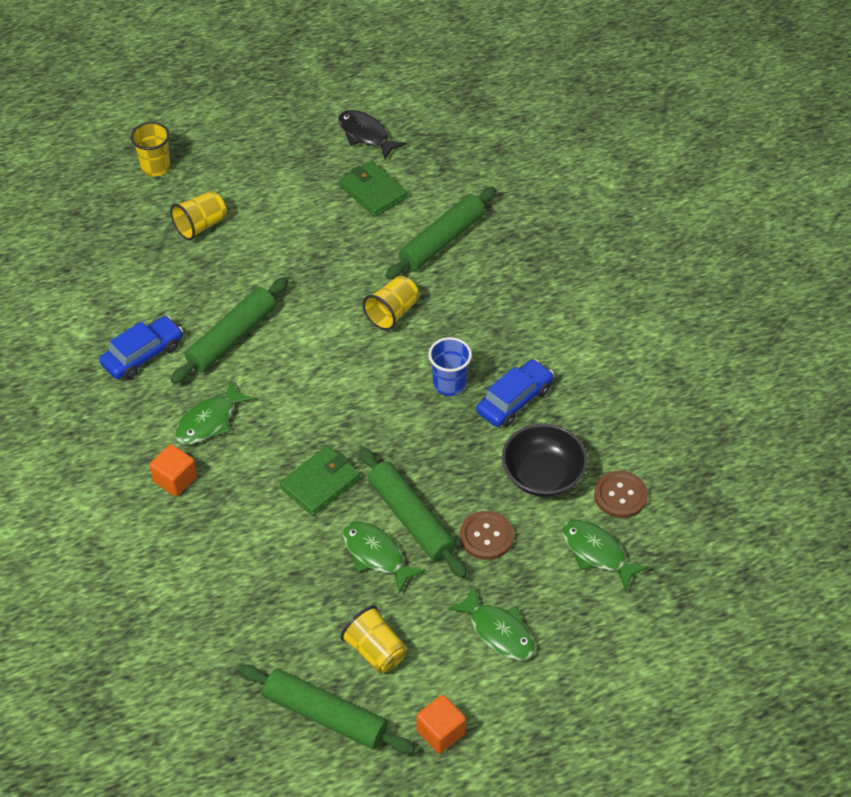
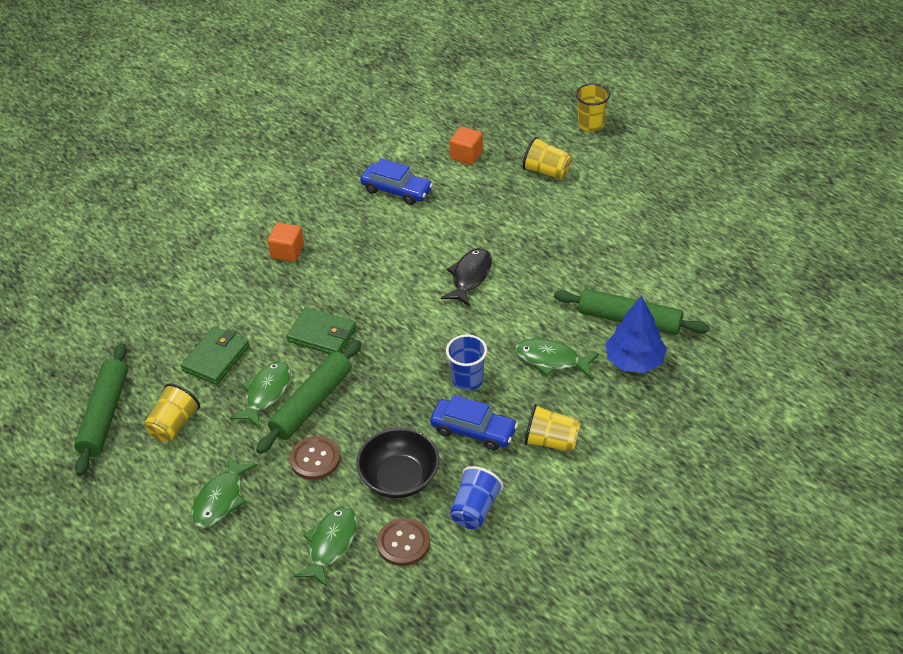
camera: 70 degrees right, 5 degrees down
green rolling pin [171,277,288,384] -> none
green fish [175,380,255,444] -> green fish moved to [515,338,599,378]
black fish [338,110,407,159] -> black fish moved to [441,248,492,306]
green wallet [340,161,408,217] -> green wallet moved to [181,327,250,385]
yellow cup [363,276,419,331] -> yellow cup moved to [524,404,581,452]
orange cube [416,695,466,754] -> orange cube moved to [450,126,483,165]
none -> blue cup [450,466,504,529]
none -> blue tree [606,296,667,373]

